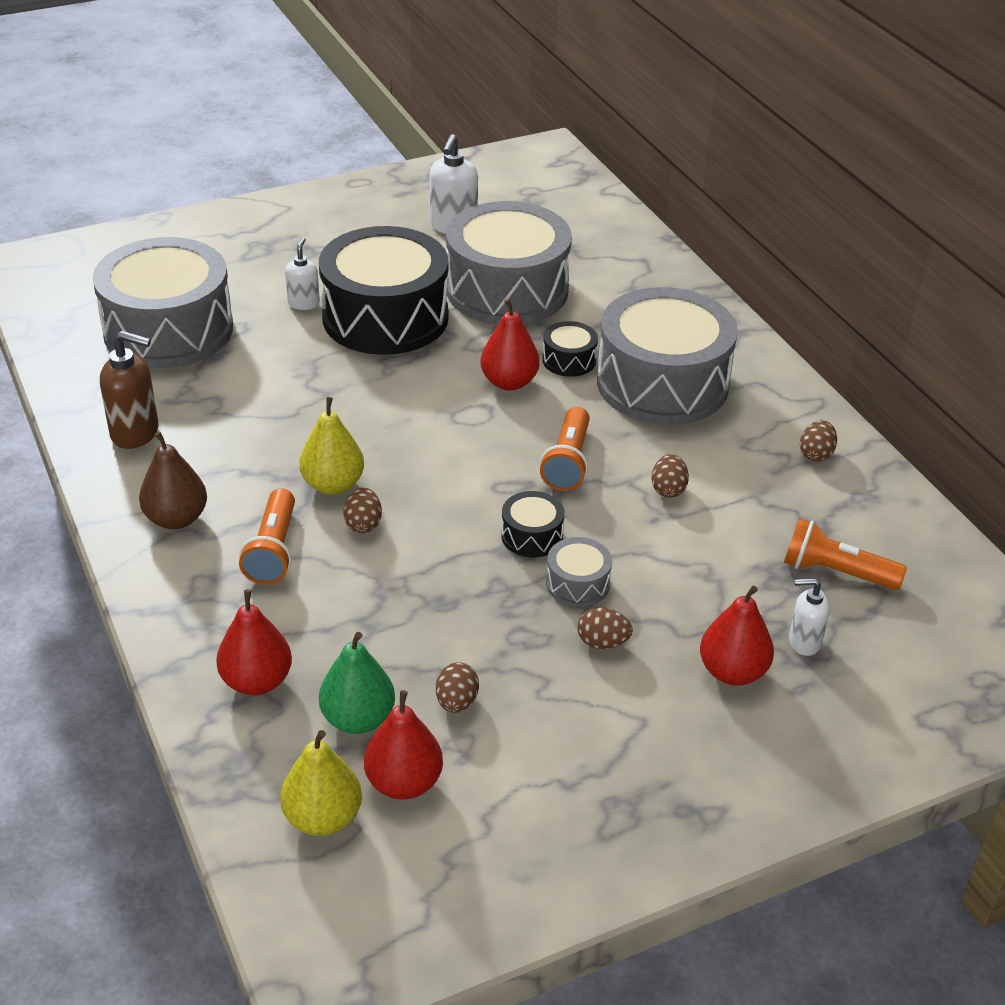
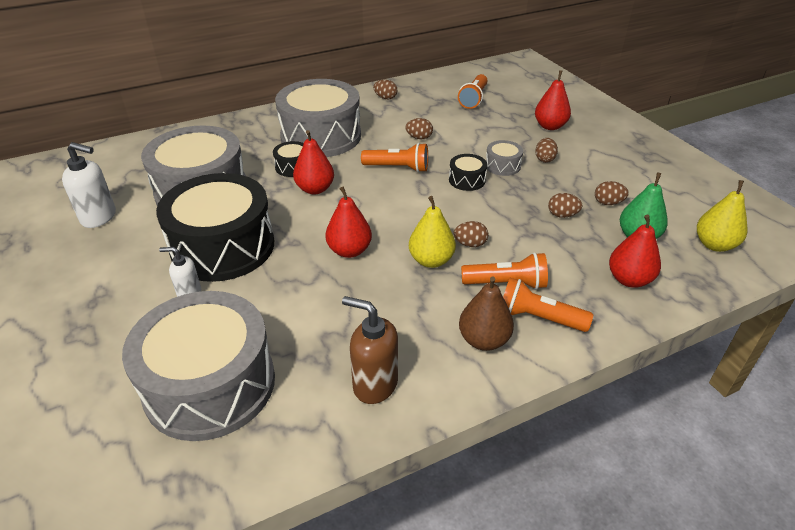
camera: 90 degrees left, 0 degrees up
brown soap dispenser [100,331,159,449] -> brown soap dispenser turned 75 degrees counterclockwise [342,296,398,404]
red pear [364,690,443,799] -> red pear moved to [325,187,372,258]
white soap dispenser [789,578,830,656] -> none
none -> orange flashlight [503,278,593,332]
none -> brown egg [548,193,582,218]

